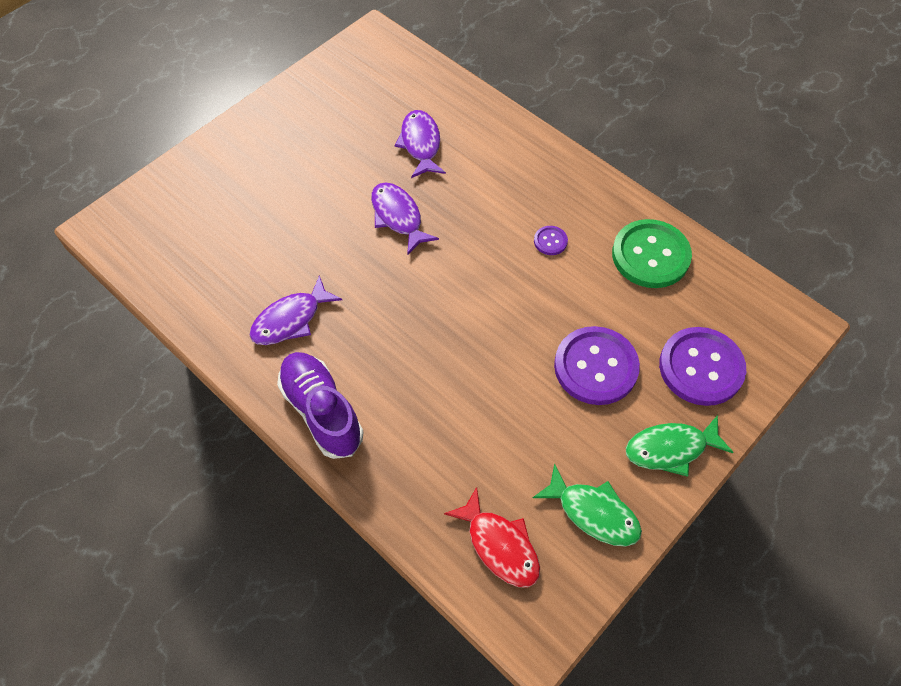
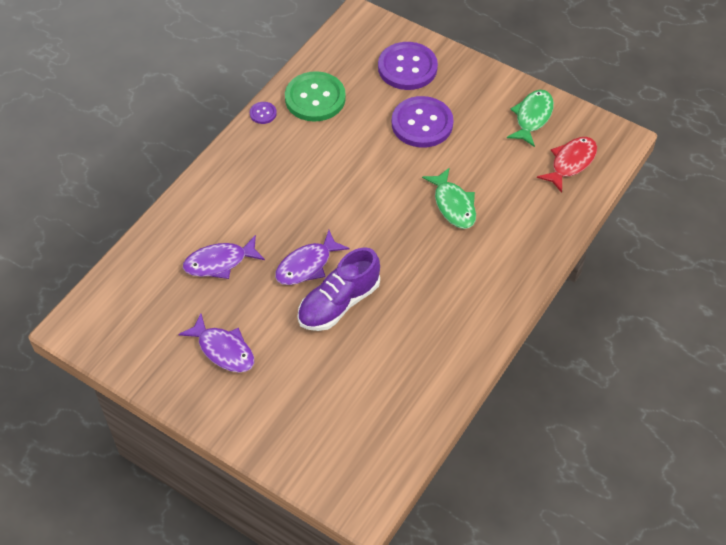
camera: 100 degrees left, 5 degrees down
purple fish [249,275,342,345] -> purple fish moved to [178,313,254,373]
purple shoe [277,352,363,459] -> purple shoe moved to [297,247,380,331]
purple button [534,226,568,255] -> purple button moved to [250,102,277,124]
green fish [626,415,733,477] -> green fish moved to [422,168,476,229]

